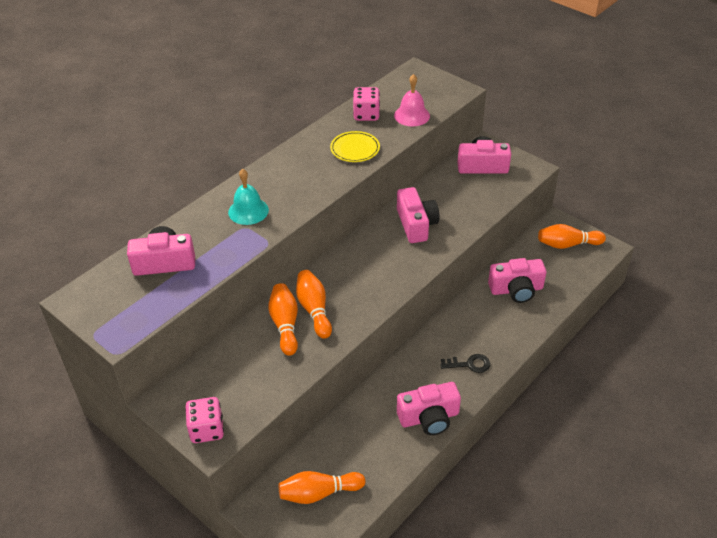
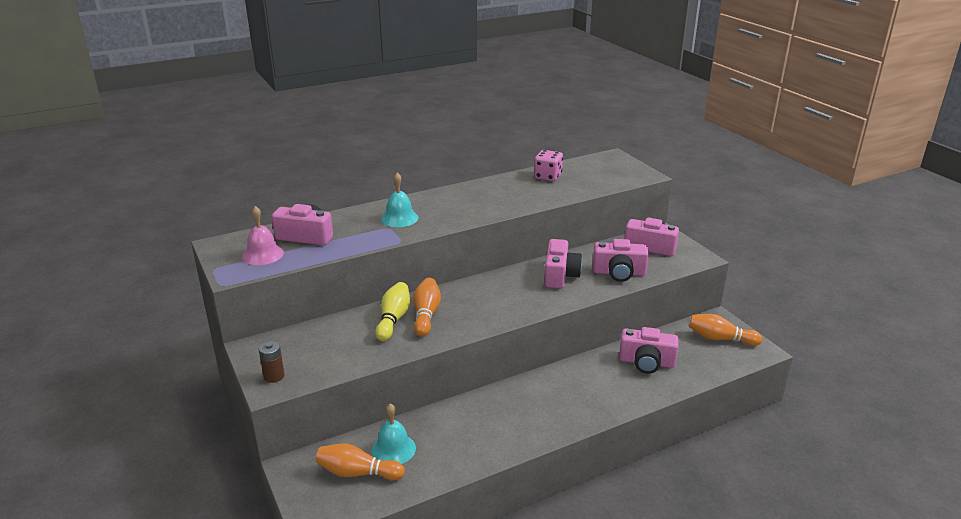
camera: 20 degrees right, 15 degrees down
pink dice [185,397,224,443] -> brown battery [259,341,285,383]
orange bowling pin [268,283,298,356] -> yellow bowling pin [375,282,410,341]
yellow plate [330,131,380,162] -> none
pink bell [394,74,430,126] -> pink bell moved to [242,206,284,265]
pink camera [397,382,461,435] -> pink camera moved to [593,239,649,282]
black key [440,354,490,373] -> none
none -> turquoise bell [371,403,416,464]

